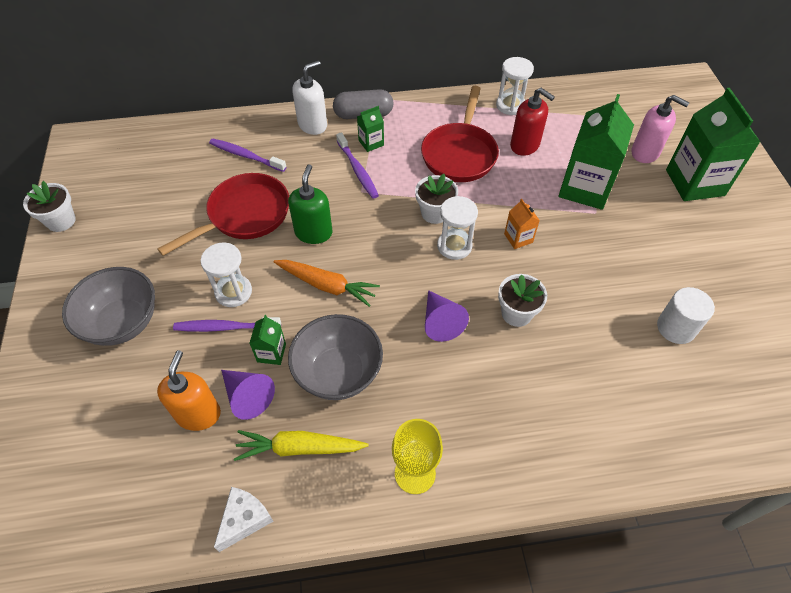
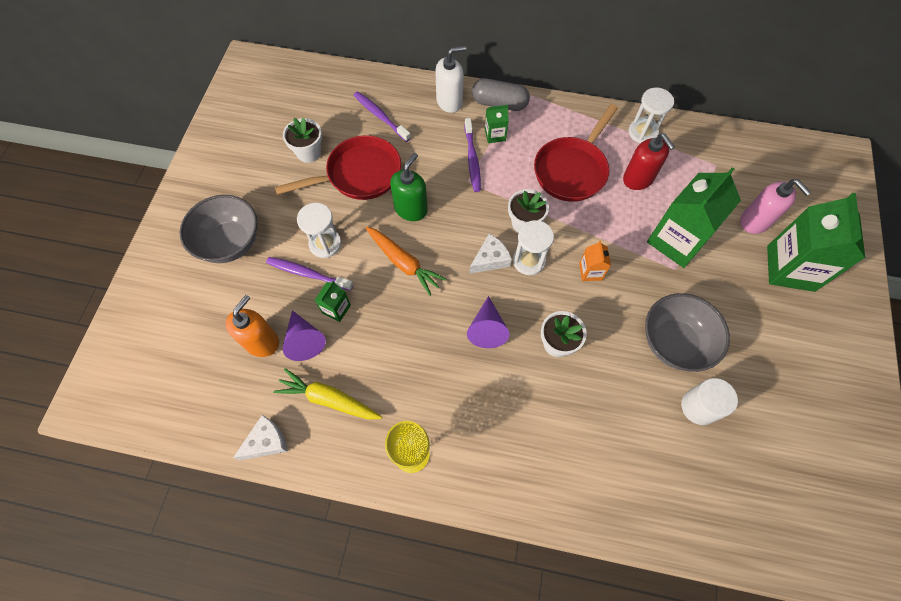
camera: 20 degrees right, 10 degrees up
white flower pot [23,181,76,232] -> white flower pot moved to [283,118,322,163]
grey bowl [288,314,383,400] -> grey bowl moved to [645,293,730,372]
none -> white cheese [470,234,512,273]

